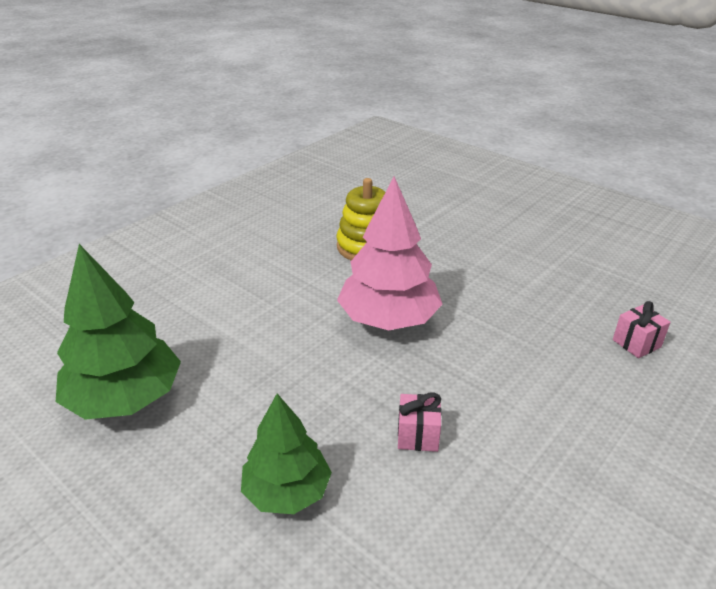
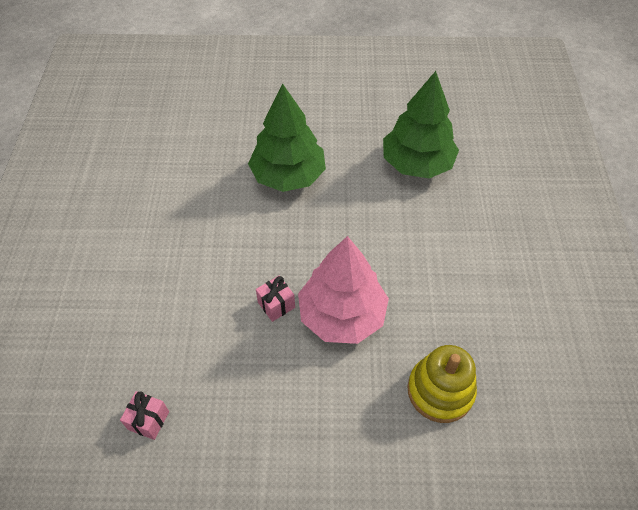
camera: 140 degrees right, 20 degrees up
green tree [241,394,332,514] -> green tree [248,83,326,192], size x1.53
pink gift [398,392,442,452] -> pink gift moved to [256,276,295,322]

